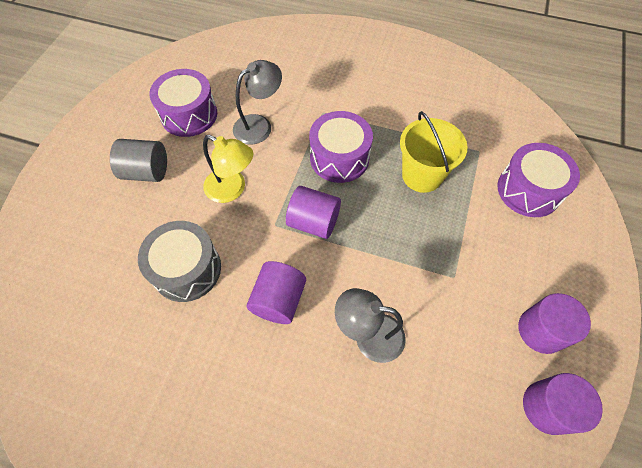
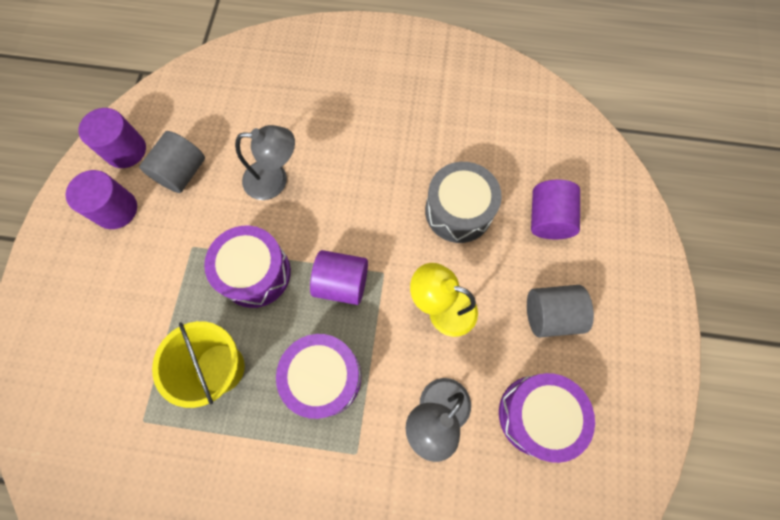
camera: 170 degrees right, 10 degrees up
purple cylinder [246,261,306,324] -> purple cylinder moved to [531,180,580,239]
purple drum [497,143,580,217] -> purple drum moved to [204,226,291,308]
none -> grey cylinder [139,131,205,193]

